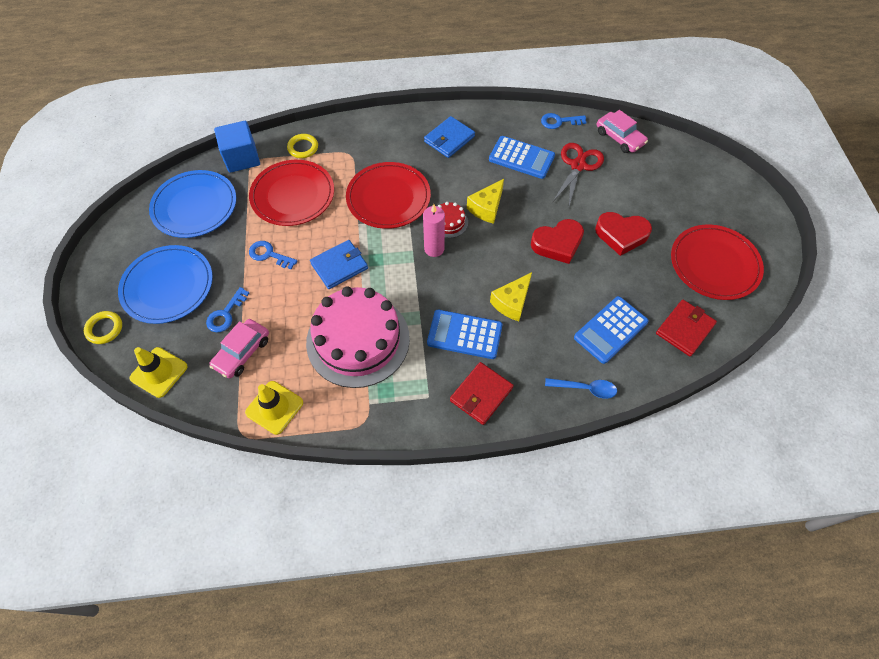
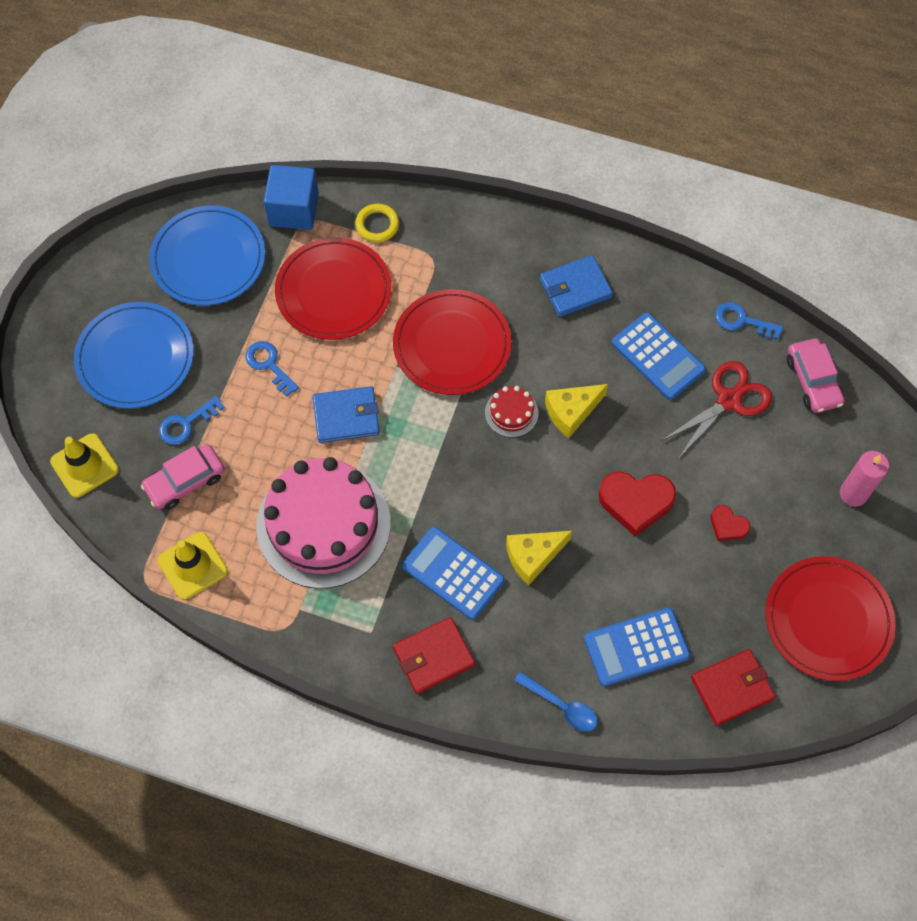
camera: 25 degrees right, 5 degrees up
yellow ring [84,311,122,344] -> none
pink candle [423,204,445,257] -> pink candle moved to [840,451,889,507]
red heart [595,212,652,256] -> red heart [710,505,750,541], size x0.54

